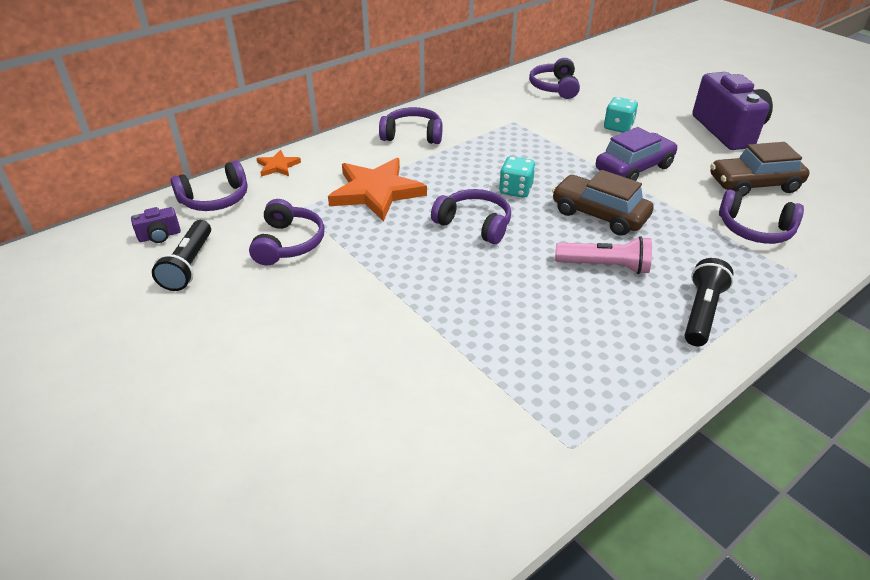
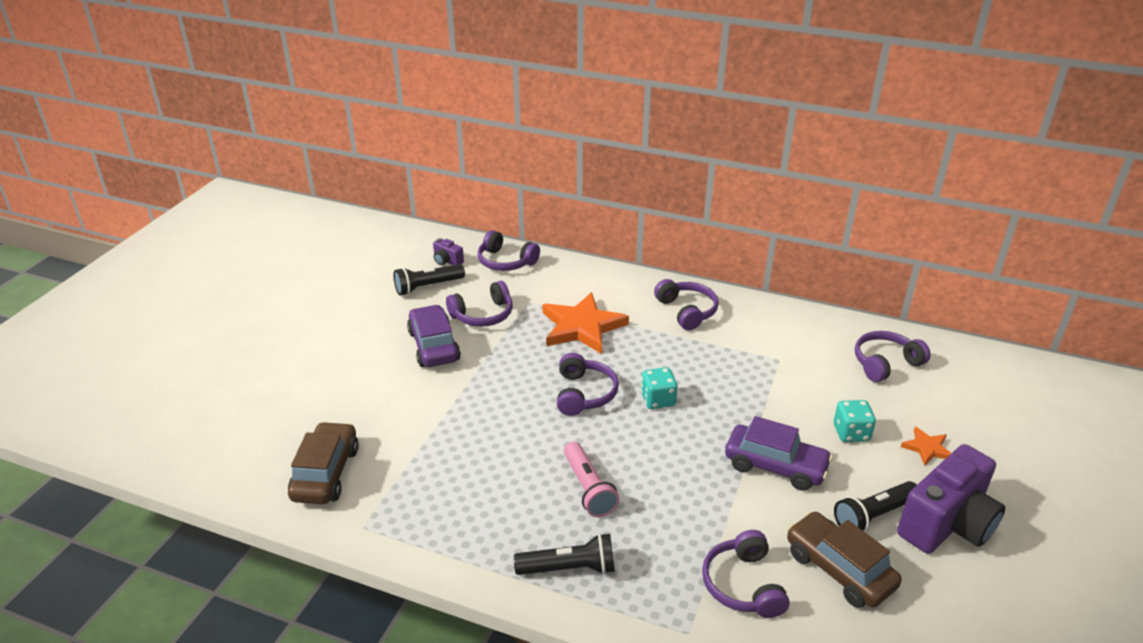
camera: 60 degrees right, 5 degrees down
orange star [256,150,301,177] -> orange star moved to [901,427,951,466]
brown car [552,170,653,236] -> brown car moved to [288,421,359,504]
none -> purple car [407,305,461,367]
none -> black flashlight [834,481,917,532]

